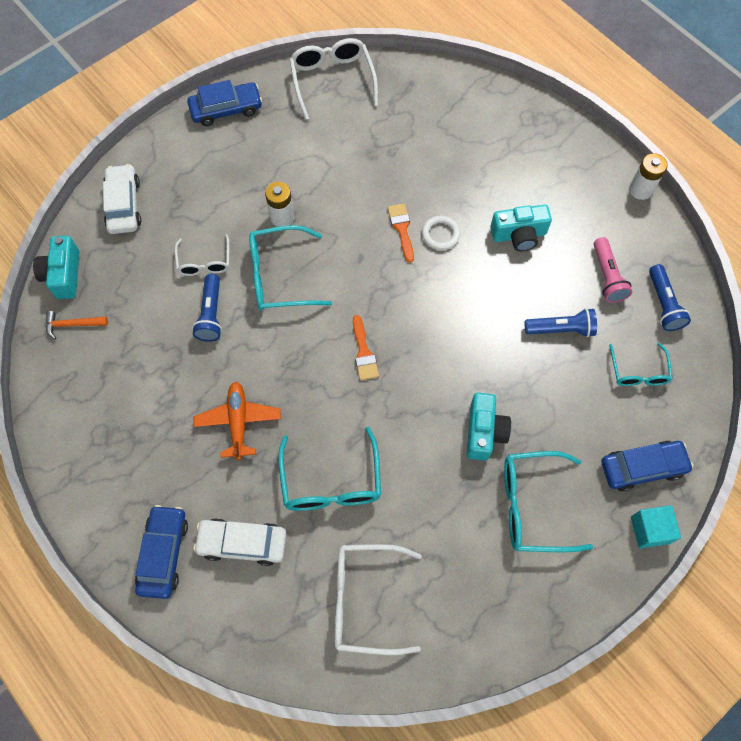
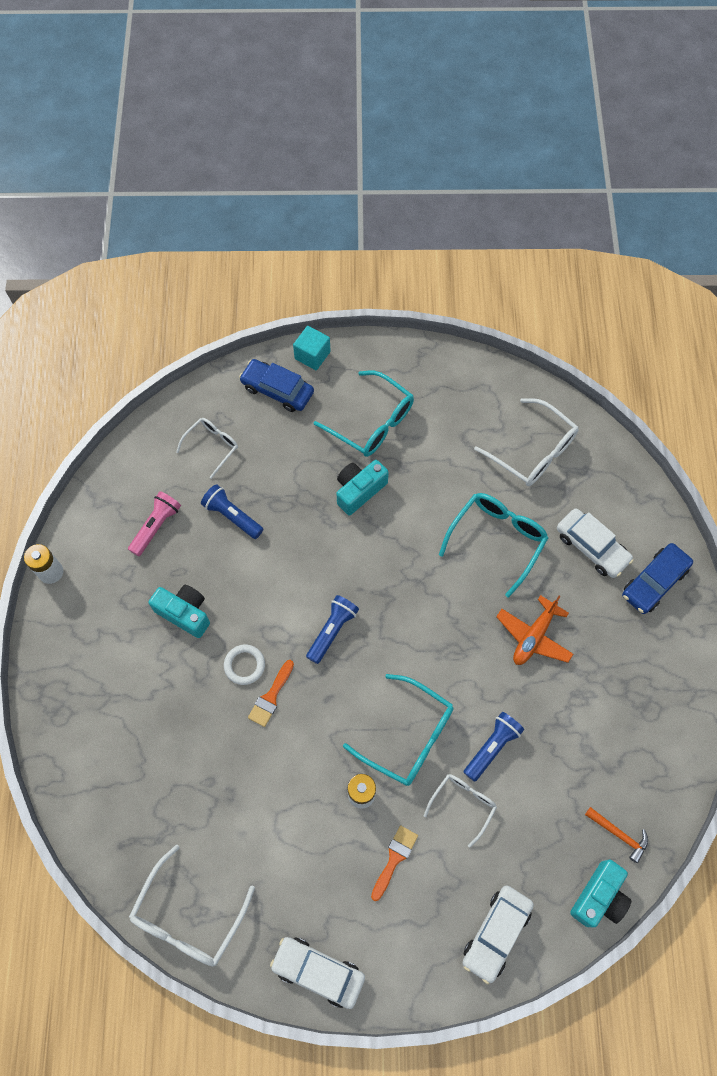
camera: 140 degrees left, 0 degrees up
blue car [187,80,262,126] -> white car [270,937,365,1009]
orange brush [353,315,379,380] -> orange brush moved to [371,825,418,901]
turquoise glasses [609,343,672,386] -> white glasses [176,418,238,479]
blue flashlight [649,264,691,331] -> blue flashlight moved to [306,595,359,664]

